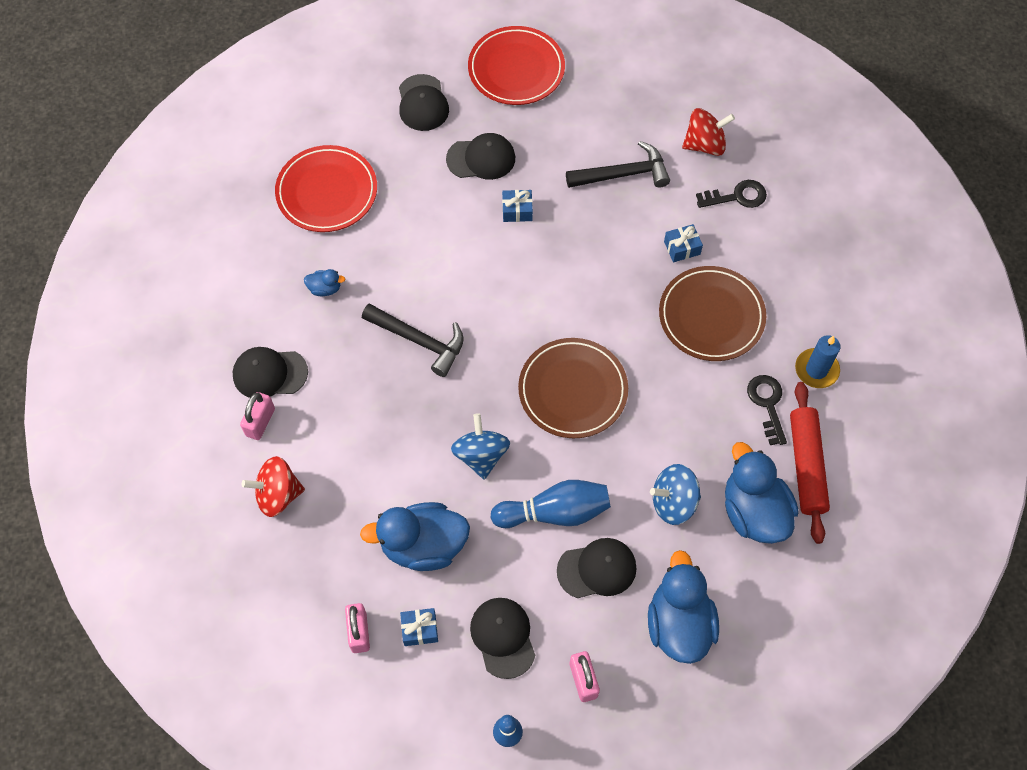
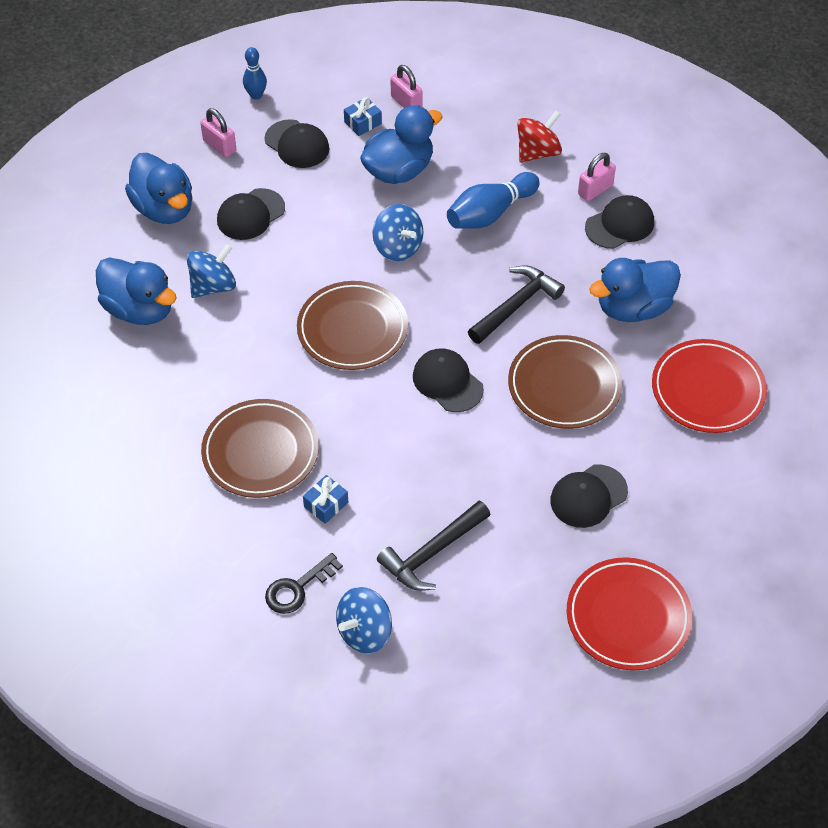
camera: 150 degrees right, 10 degrees down
pink padlock [240,392,275,440] -> pink padlock turned 60 degrees clockwise [578,153,616,201]
blue duck [304,269,346,296] -> blue duck [589,258,681,322], size x2.29
black hammer [362,303,464,377] -> black hammer turned 135 degrees clockwise [468,265,565,344]
black cap [399,74,449,131] -> black cap moved to [413,348,484,412]
blue bowling pin [490,480,611,528] -> blue bowling pin moved to [447,172,539,229]
blue gift [502,190,533,222] -> none
red spinning top [682,108,735,156] -> blue spinning top [336,587,392,653]
black key [747,375,787,445] -> none
red rolling pin [790,382,830,544] -> none
blue candle [795,335,840,388] -> none
none -> brown plate [508,335,623,429]

